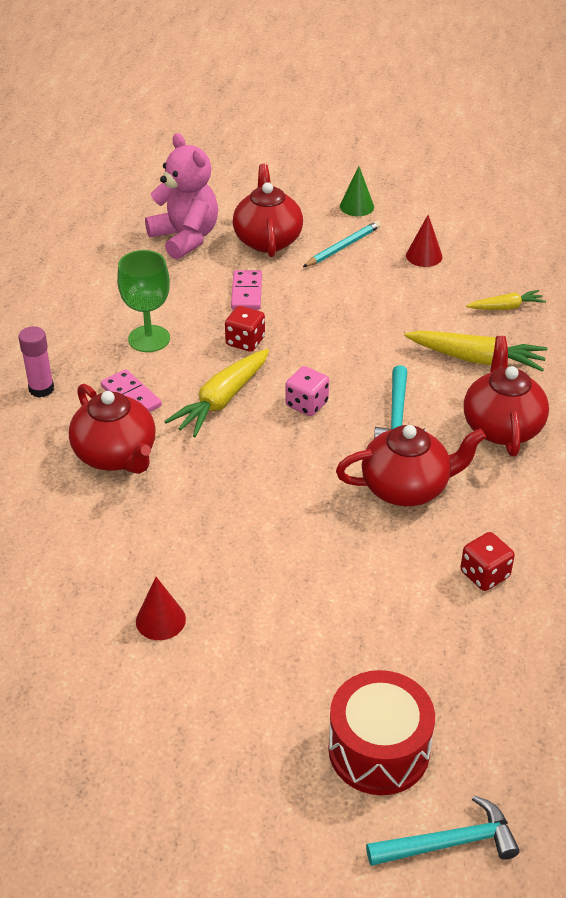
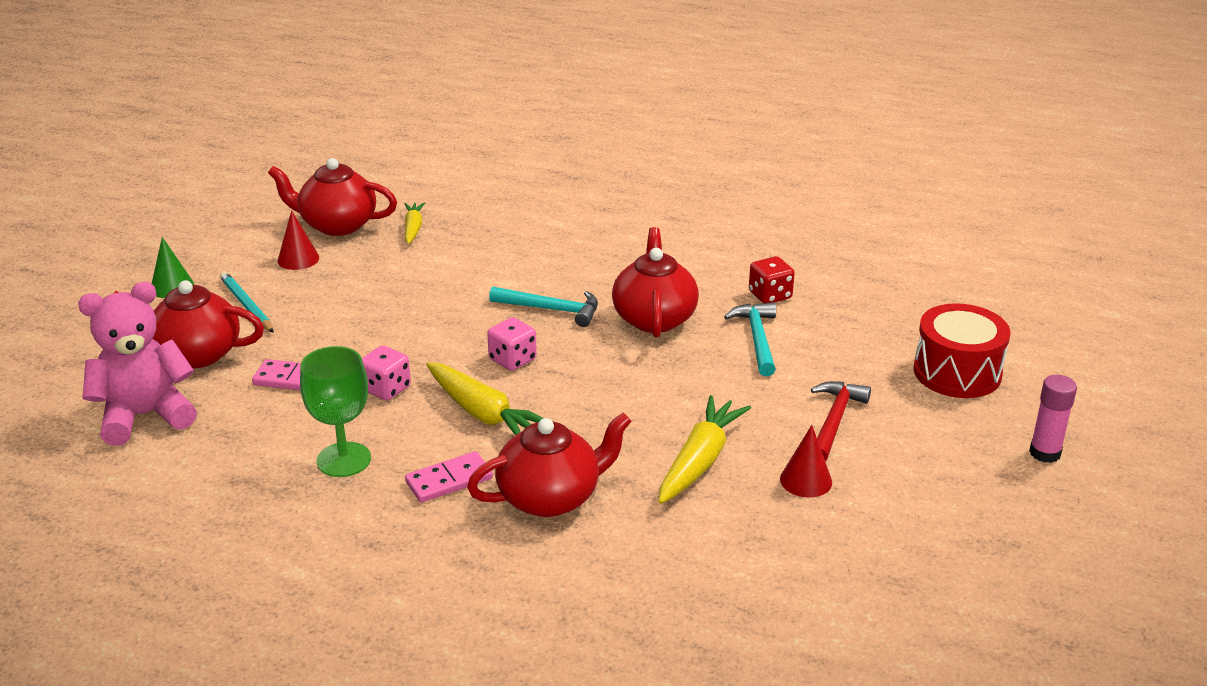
camera: 80 degrees left, 10 degrees down
pink glue stick [18,326,54,397] -> pink glue stick moved to [1029,375,1077,463]
red dice [225,306,265,352] -> pink dice [362,345,411,401]
turquoise hammer [366,795,520,866] -> turquoise hammer moved to [724,302,776,376]
yellow carrot [404,331,548,371] -> yellow carrot moved to [658,395,751,504]
red teapot [464,336,549,456] -> red teapot moved to [268,158,397,236]
none -> red hammer [811,381,871,462]

